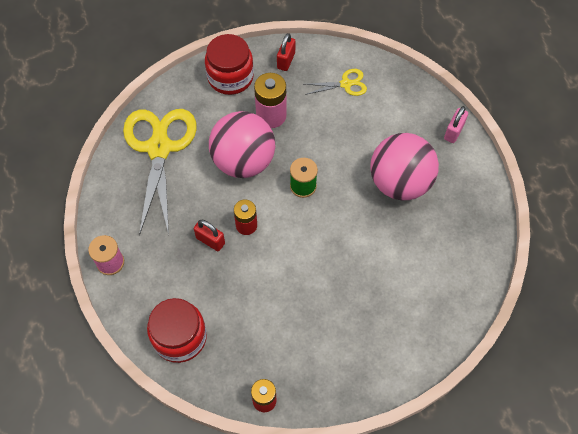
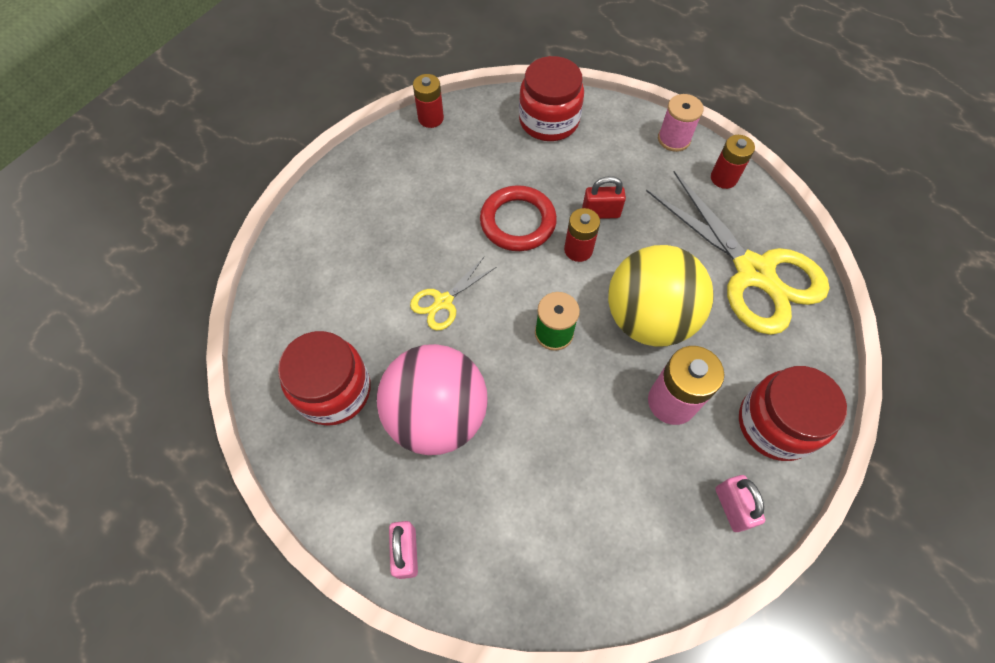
camera: 145 degrees right, 0 degrees up
pink ball [209,111,275,178] -> yellow ball [608,245,714,347]
red padlock [277,33,295,71] -> pink padlock [715,475,765,532]
yellow scissors [305,69,367,96] -> yellow scissors moved to [410,257,496,331]
none -> red jar [278,331,371,426]
none -> red ring [480,185,557,251]
none -> red battery [711,135,755,189]

